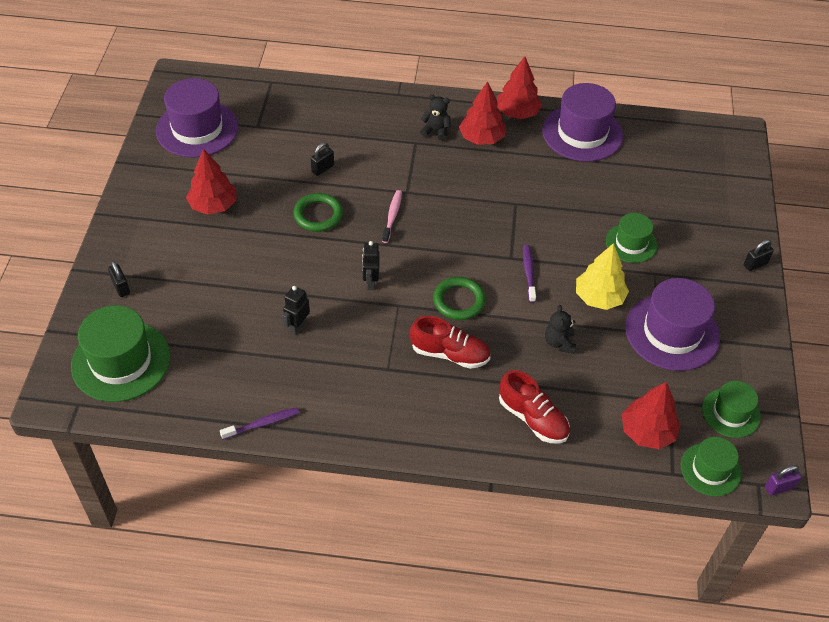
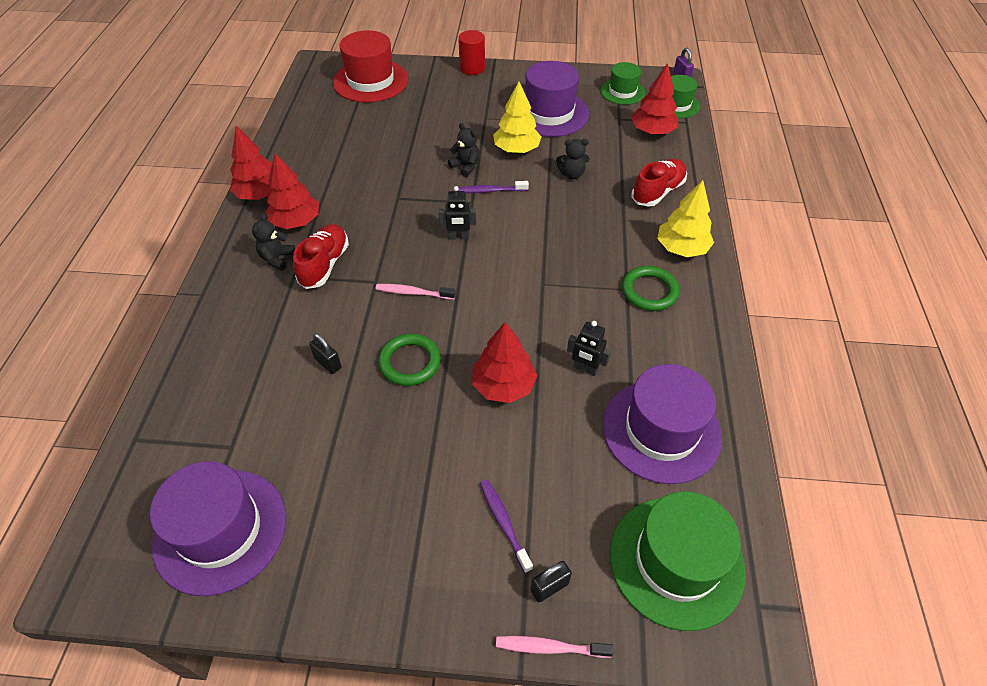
camera: 90 degrees left, 0 degrees up
red tree [186,149,236,215] -> red tree moved to [472,322,537,403]
purple toothbrush [220,407,300,440] -> purple toothbrush moved to [480,480,533,573]
black robot [362,241,380,290] -> black robot moved to [439,186,476,239]
red shoe [410,316,490,369] -> red shoe moved to [293,224,349,289]
green ring [433,277,486,320] -> green ring moved to [622,266,680,311]
purple hat [542,83,623,162] -> purple hat moved to [603,364,722,484]
green hat [606,213,658,263] -> none
black padlock [744,239,774,271] -> red cylinder [458,30,485,75]
none -> red hat [333,30,408,103]
none -> black teddy bear [448,123,480,177]
none -> pink toothbrush [496,636,613,658]
none -> yellow tree [657,180,714,257]

